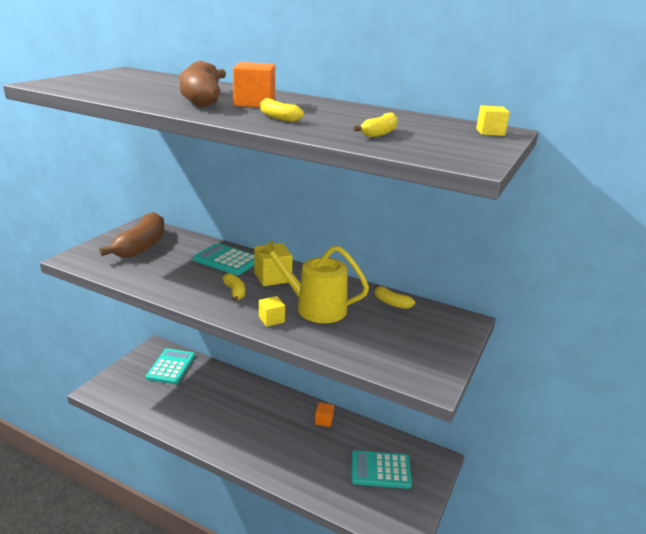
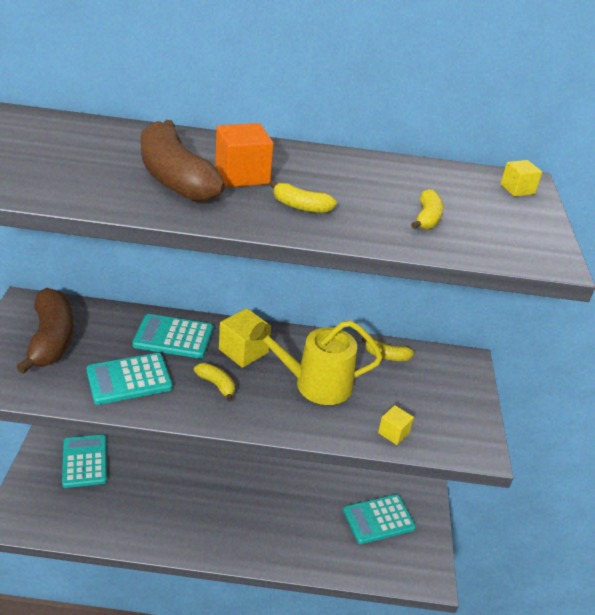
camera: 25 degrees left, 10 degrees up
yellow cube [259,296,285,327] -> yellow cube moved to [378,405,414,445]
orange cube [315,402,334,427] -> none
none -> turquoise calculator [86,353,173,405]

